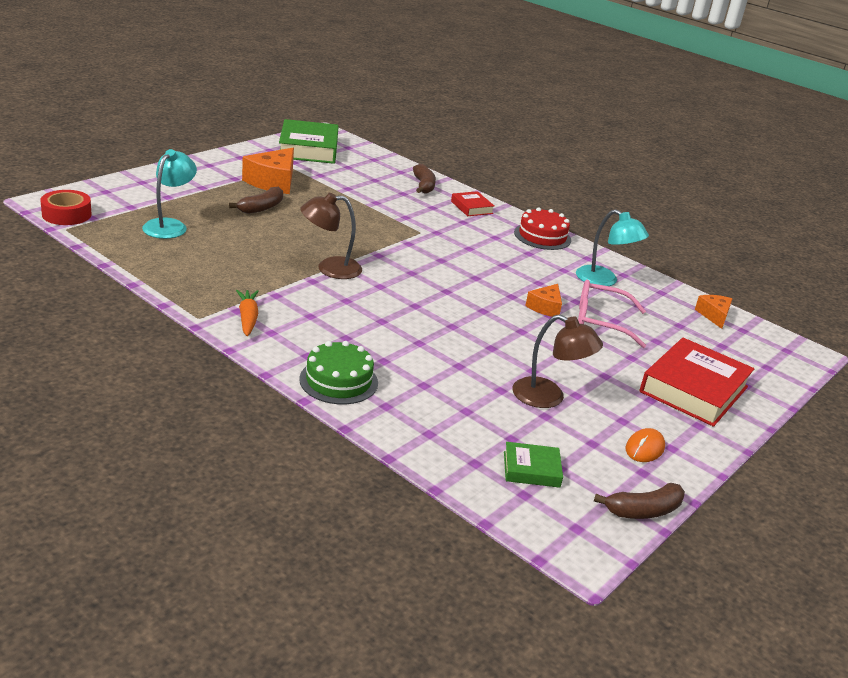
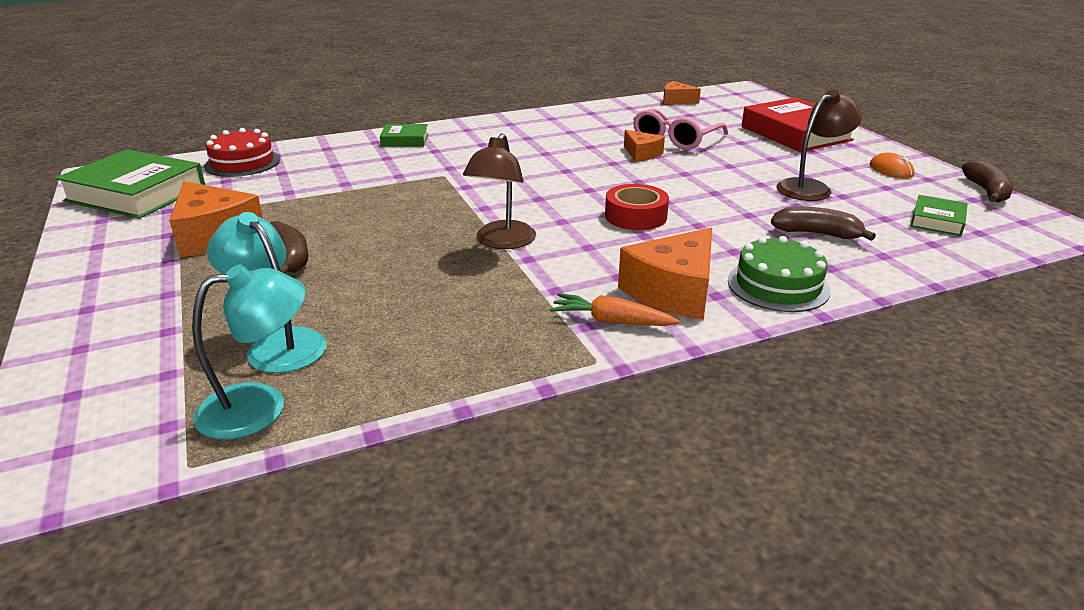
camera: 60 degrees left, 0 degrees up
red tape [40,190,92,225] -> red tape moved to [605,184,669,230]
brown banana [413,164,436,194] -> brown banana moved to [771,207,876,241]
red book [451,191,494,216] -> green book [380,124,428,147]
red cake [514,207,571,250] -> red cake moved to [204,128,280,177]
turquoise lamp [576,209,649,286] -> turquoise lamp moved to [192,264,306,440]
none -> orange cheese [618,228,712,320]

